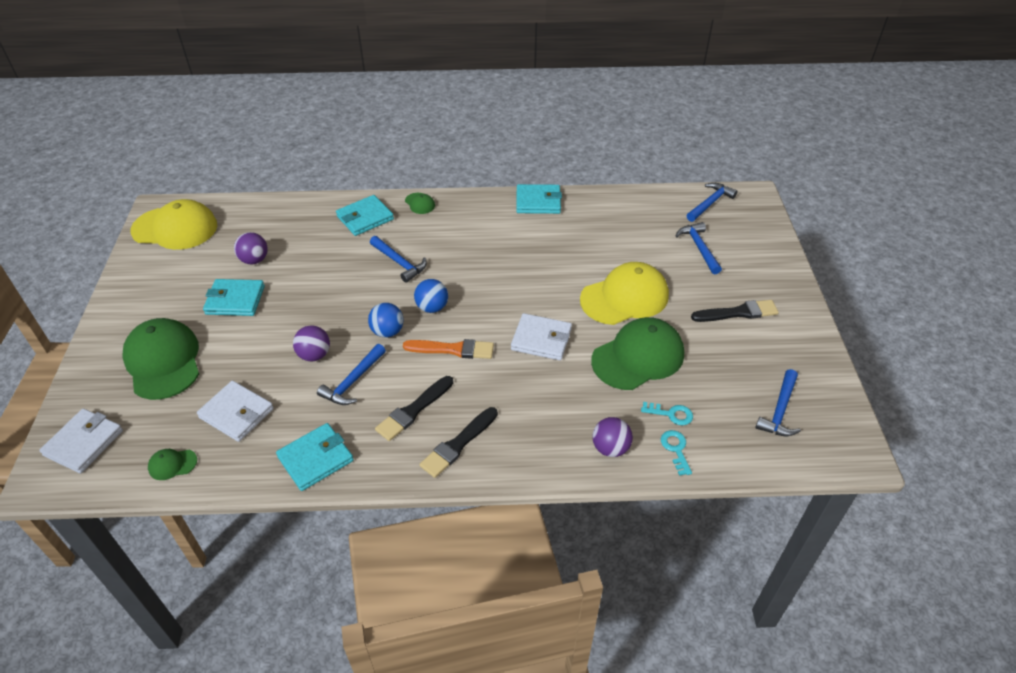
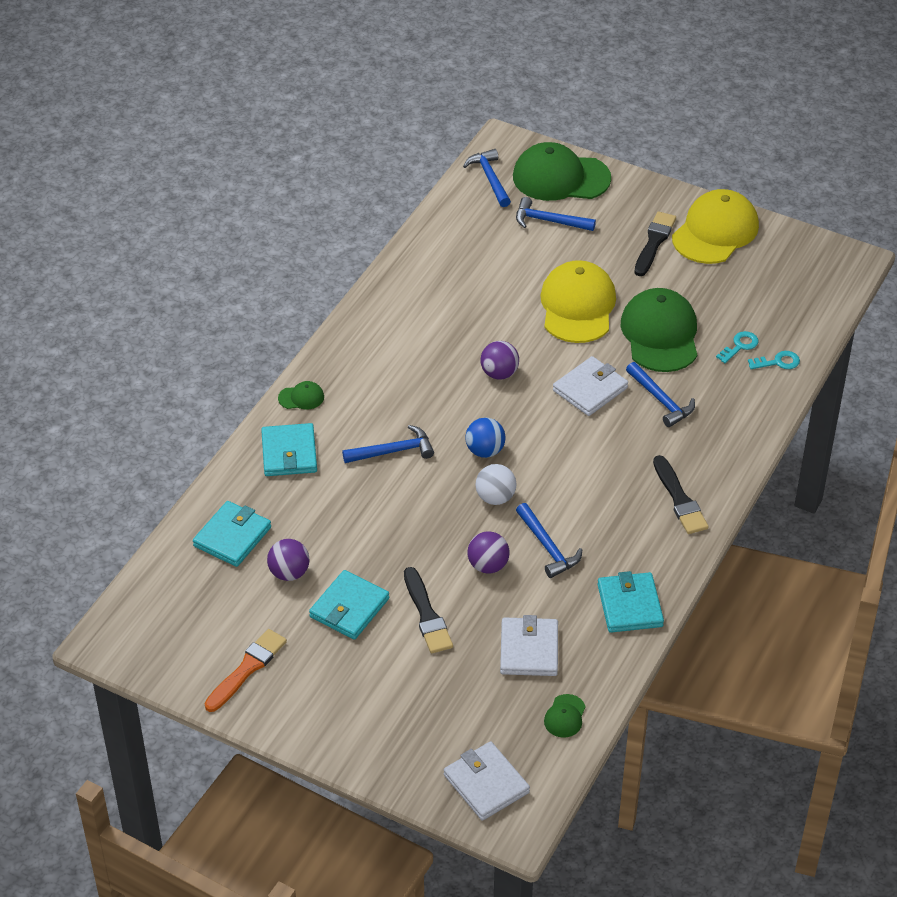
camera: 60 degrees left, 0 degrees up
green cap [122,318,199,400] -> green cap moved to [513,142,611,201]
yellow cap [130,199,217,250] -> yellow cap moved to [672,189,759,264]
white wallet [197,381,274,442] -> white wallet turned 60 degrees counterclockwise [500,615,558,676]
blue ball [368,303,404,338] -> white ball [476,464,516,505]
black brush [375,376,453,441] -> black brush moved to [404,567,453,653]
orange brush [403,339,494,359] -> orange brush moved to [205,629,287,712]
turquoise wallet [516,184,562,214] -> turquoise wallet moved to [193,501,271,567]
purple ball [592,417,633,457] -> purple ball moved to [480,341,519,380]
turquoise key [661,430,692,476] -> turquoise key turned 150 degrees clockwise [748,351,800,369]
blue hammer [755,369,801,436] -> blue hammer moved to [626,362,695,427]

